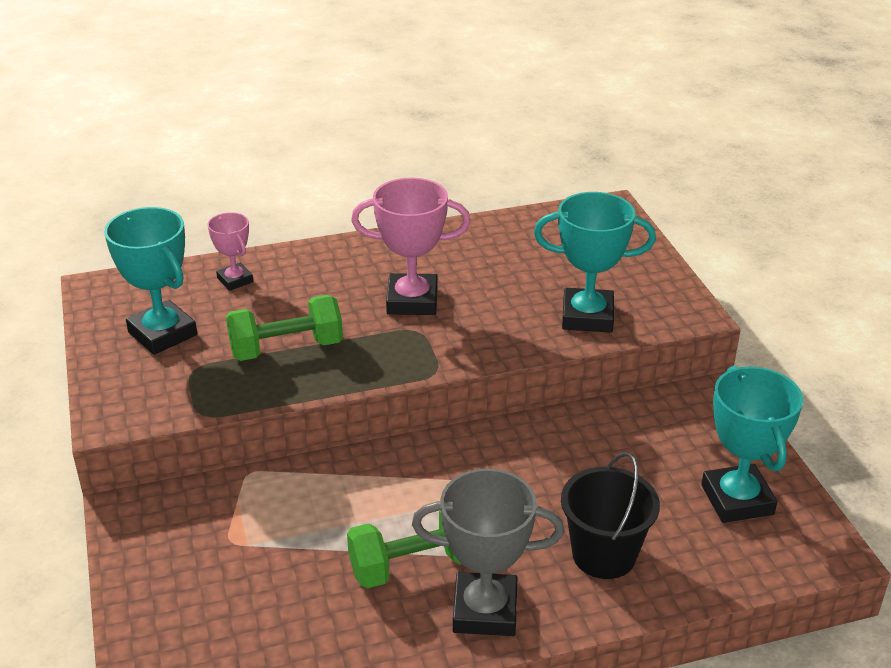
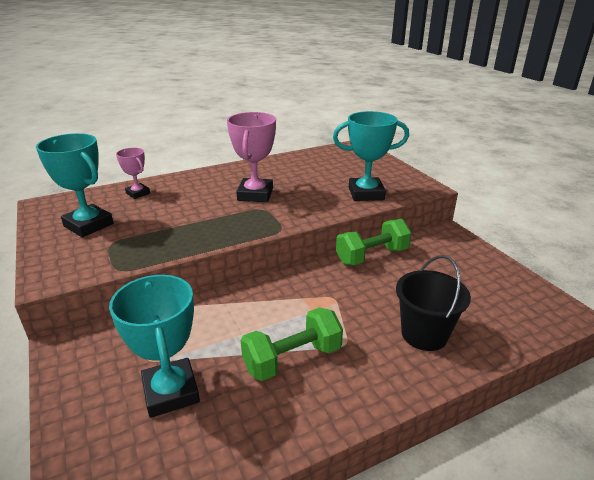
camera: 10 degrees left, 5 degrees down
green dumbbell [226,295,343,361] -> green dumbbell moved to [336,219,412,265]
pink trophy [351,178,471,315] -> pink trophy turned 75 degrees counterclockwise [227,112,276,202]
grey trophy [412,468,564,636] -> none
turquoise trophy [701,366,803,523] -> turquoise trophy moved to [109,275,200,418]

